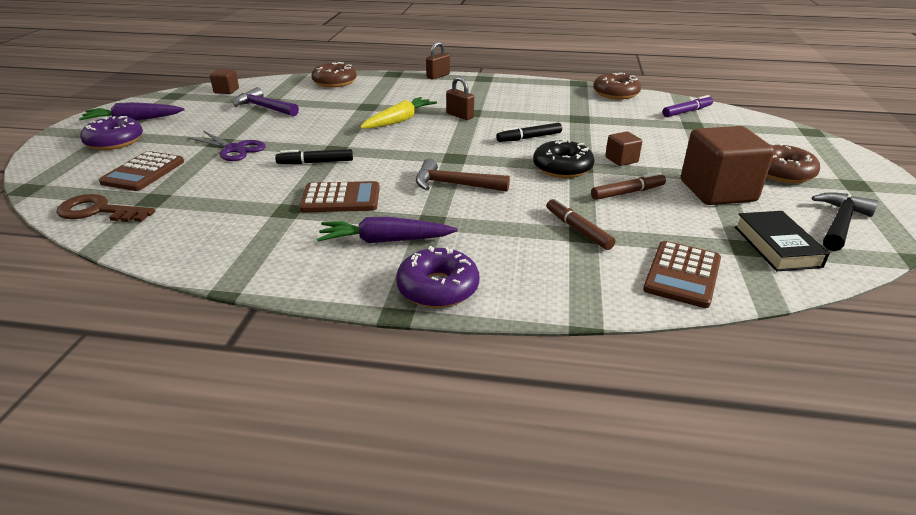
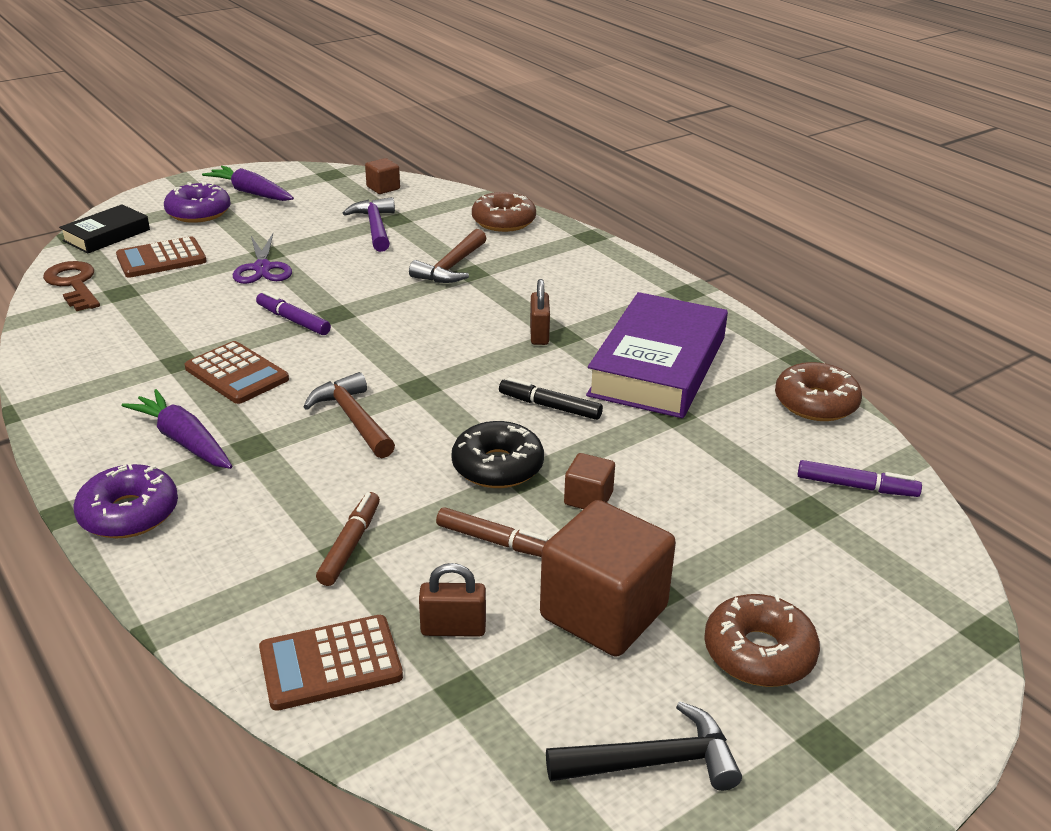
camera: 45 degrees right, 0 degrees up
black marker [275,149,353,164] -> purple marker [256,291,331,335]
yellow carrot [360,97,437,129] -> none
brown padlock [426,42,450,79] -> brown padlock moved to [419,563,486,637]
black book [735,211,830,271] -> black book moved to [59,204,150,254]
none -> brown hammer [409,229,487,283]
none -> purple book [586,292,728,418]

